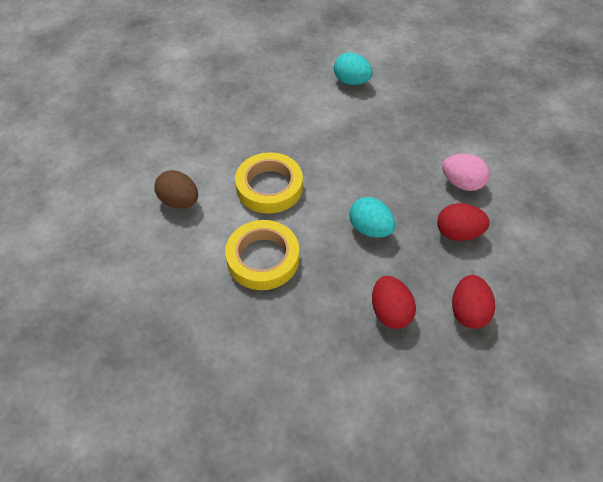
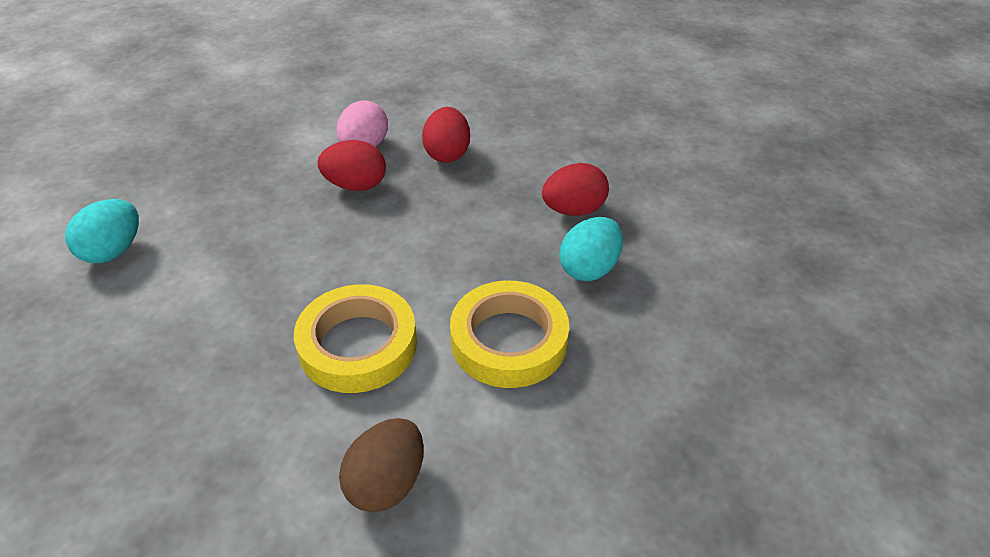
camera: 95 degrees left, 10 degrees down
turquoise egg [349,197,395,238] -> turquoise egg moved to [559,217,623,281]
red egg [452,275,495,329] -> red egg moved to [318,140,386,191]

